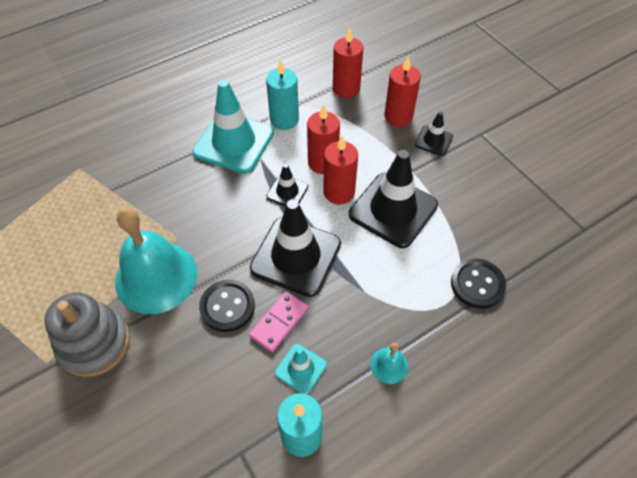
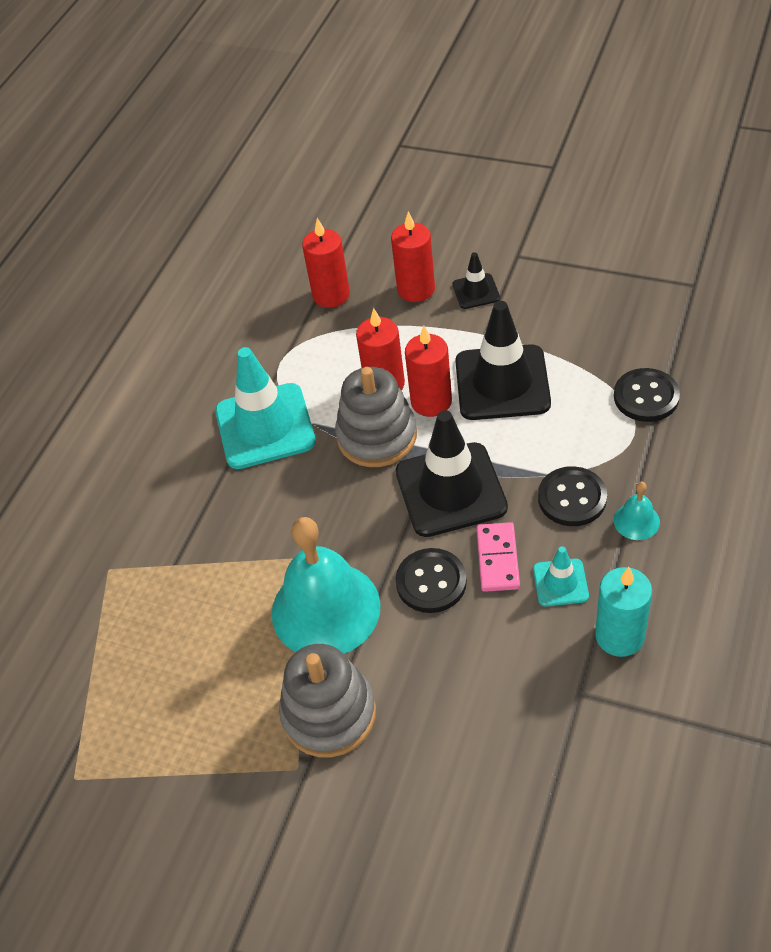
camera: 30 degrees left, 5 degrees down
turquoise candle [266,59,299,130] -> none
black traffic cone [266,164,308,207] -> grey stacking toy [335,367,417,467]
none -> black button [538,466,607,526]

